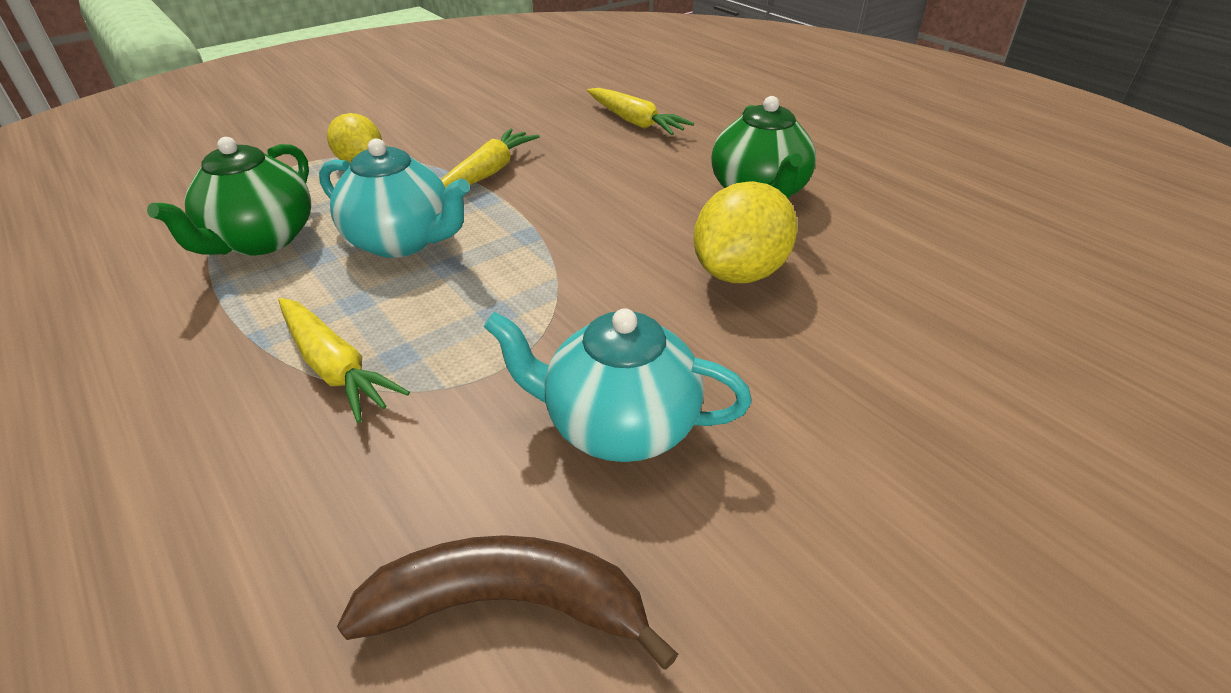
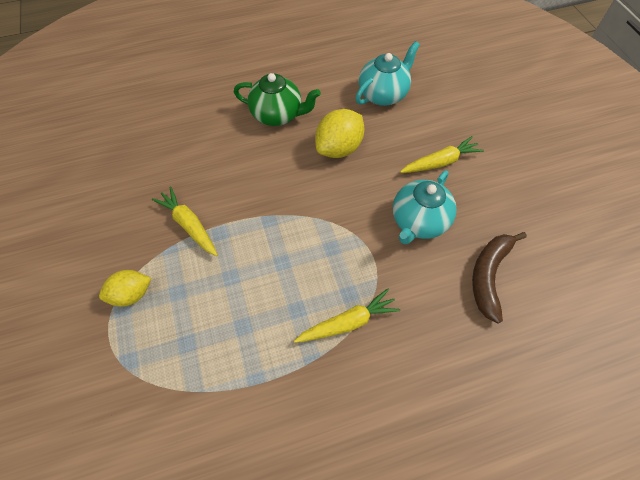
camera: 70 degrees left, 20 degrees up
green teapot [147,137,311,255] -> none
turquoise teapot [319,138,470,258] -> turquoise teapot moved to [356,41,420,106]
yellow carrot [587,88,694,135] -> yellow carrot moved to [400,136,484,173]
yellow lemon [693,181,797,283] -> yellow lemon turned 75 degrees clockwise [315,109,365,158]

